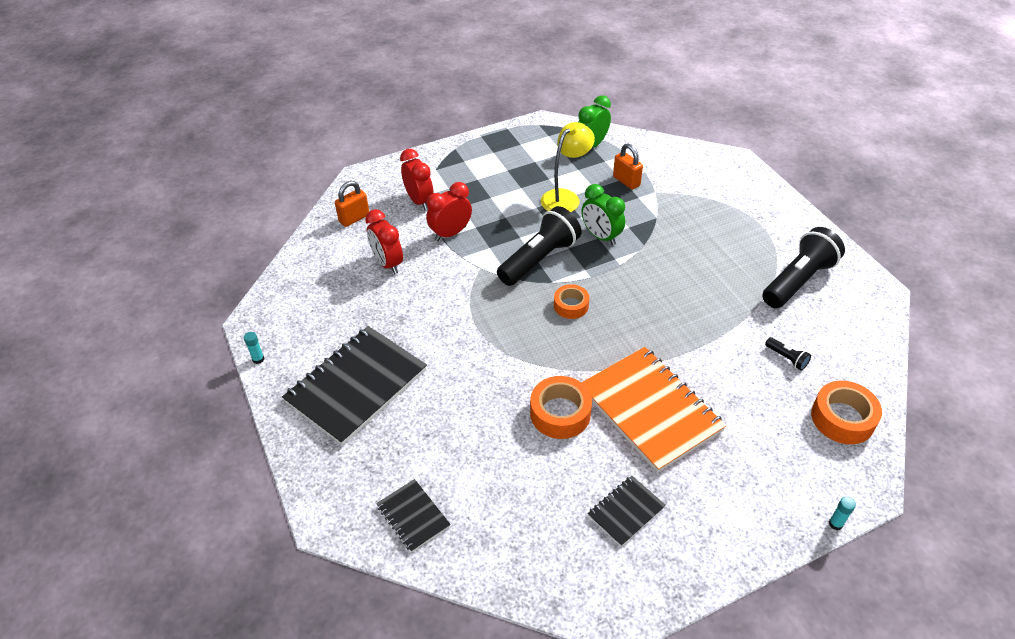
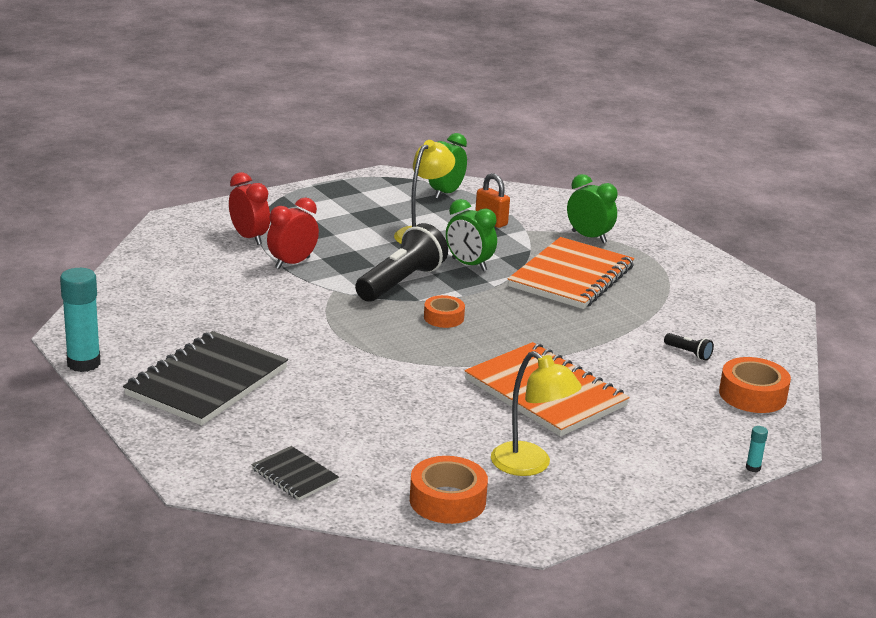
camera: 10 degrees left, 20 degrees down
turquoise glue stick [244,332,264,364] -> turquoise glue stick [60,268,101,372], size x2.35
orange padlock [335,181,369,227] -> none
red clock [365,209,403,274] -> none
orange tape [530,376,592,439] -> orange tape moved to [410,456,488,524]
black notebook [587,476,666,547] -> yellow lamp [491,351,582,476]
black flashlight [762,227,845,308] -> none
none -> orange notebook [508,237,634,309]
none -> green clock [567,174,618,243]

